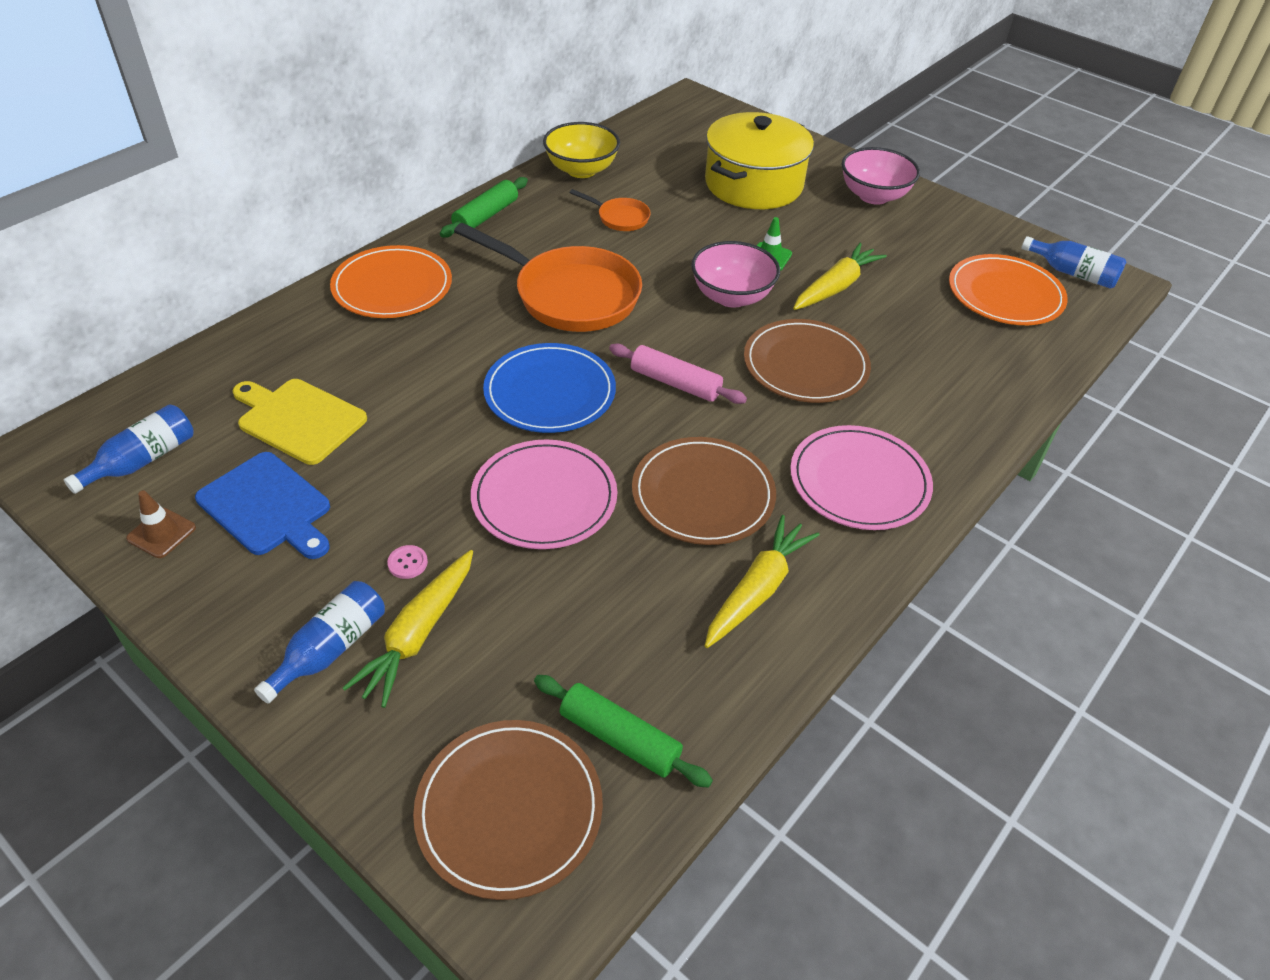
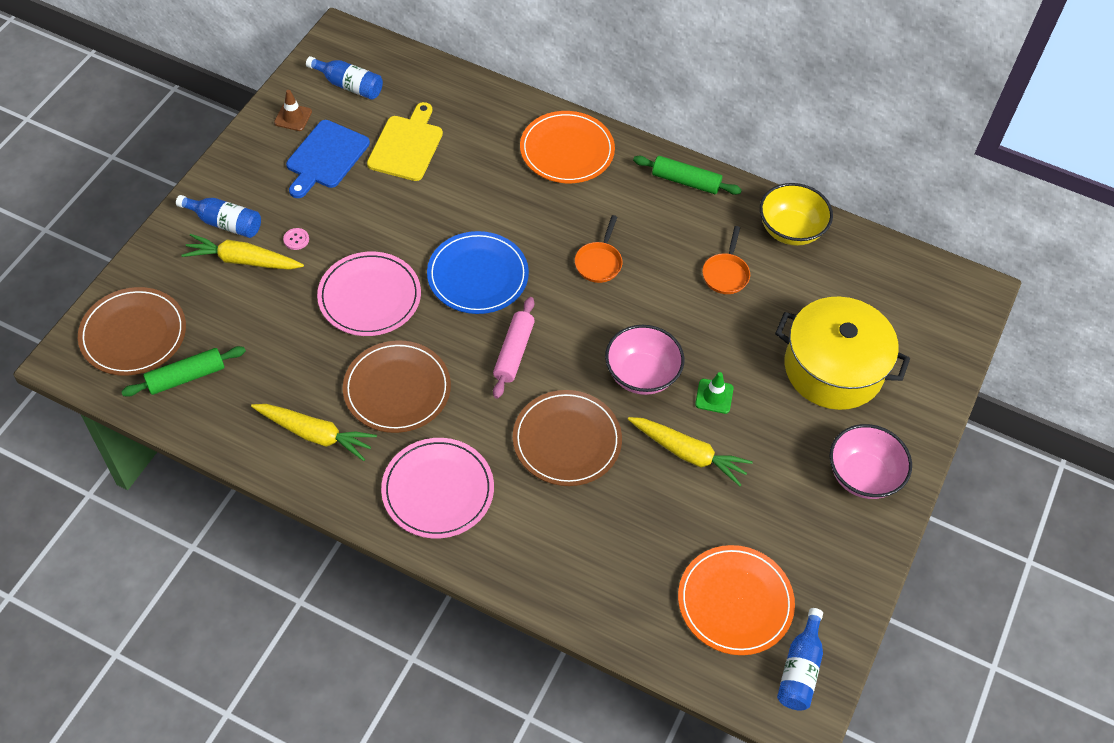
camera: 75 degrees right, 10 degrees up
orange pan [454,223,642,332] -> orange pan [575,215,623,283], size x0.46
green rolling pin [534,675,713,788] -> green rolling pin turned 45 degrees clockwise [121,346,246,397]

